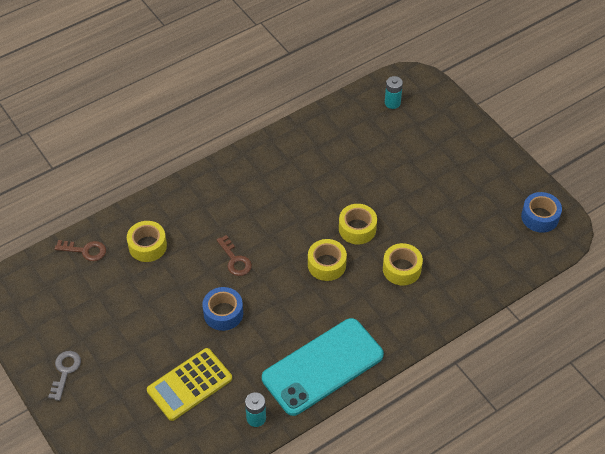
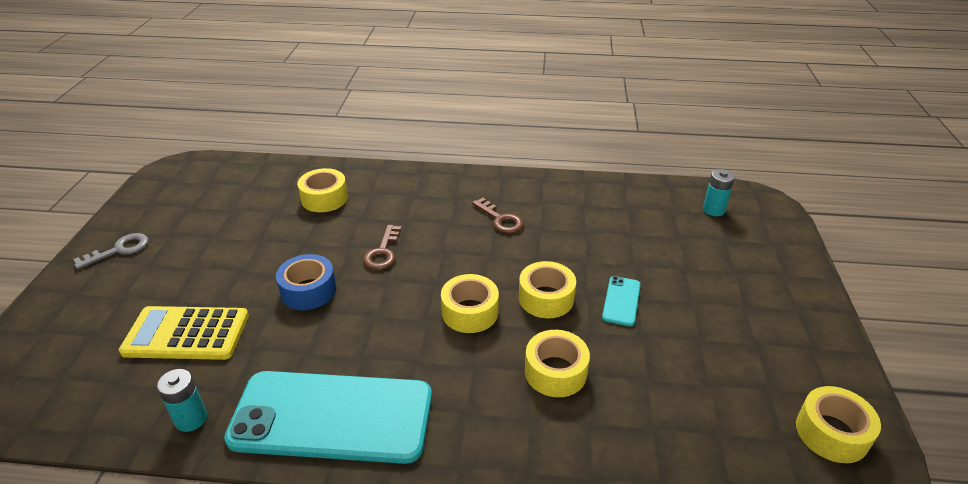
camera: 40 degrees right, 15 degrees down
brown key [54,240,106,261] -> brown key moved to [472,198,524,233]
blue tape [521,192,562,233] -> yellow tape [796,386,881,463]
none -> turquoise phone [602,276,641,326]

